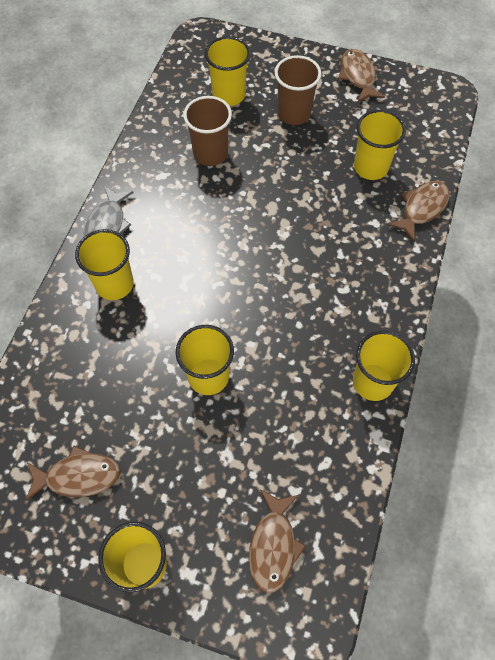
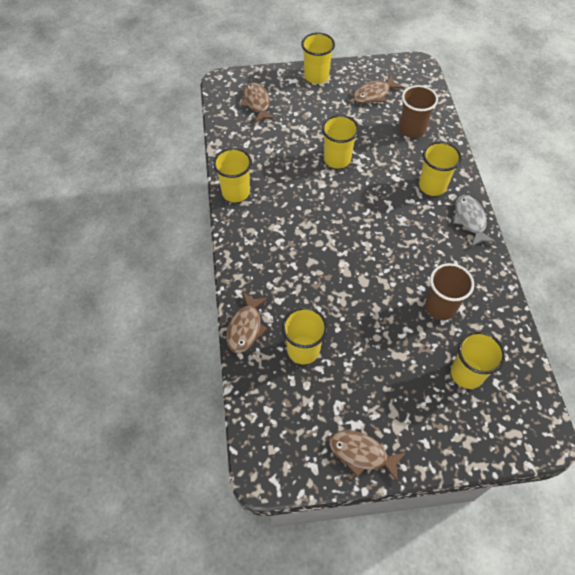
camera: 155 degrees right, 5 degrees down
brown cup [275,55,321,125] -> brown cup moved to [399,85,438,138]
brown fish [338,49,385,103] -> brown fish turned 150 degrees clockwise [329,430,406,482]

